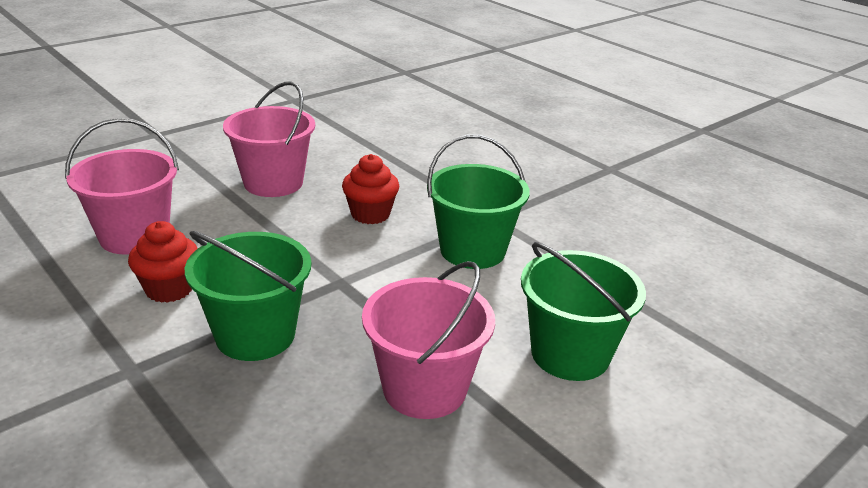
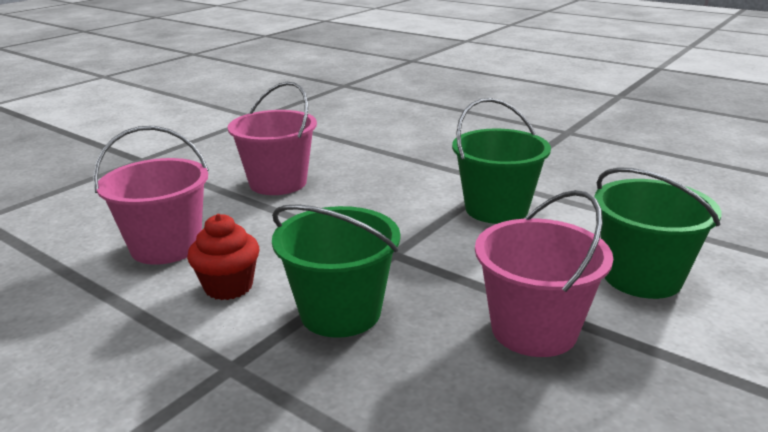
camera: 10 degrees left, 5 degrees down
red cupcake [342,154,399,224] -> none

